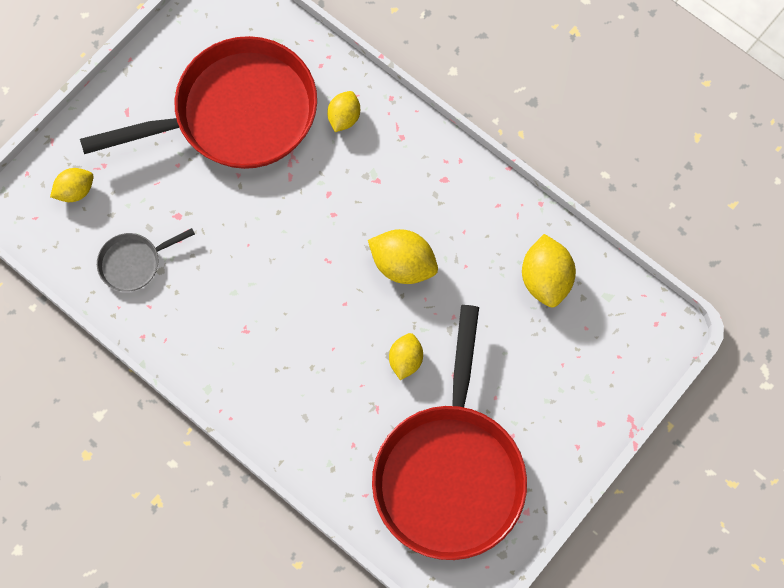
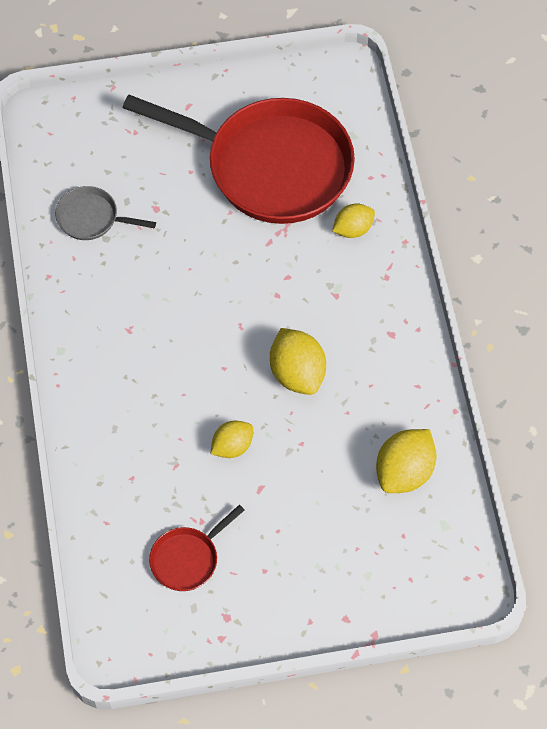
camera: 40 degrees right, 10 degrees down
yellow lemon [50,168,94,202] -> none
red pan [372,305,527,560] -> red pan [149,505,244,591], size x0.42

